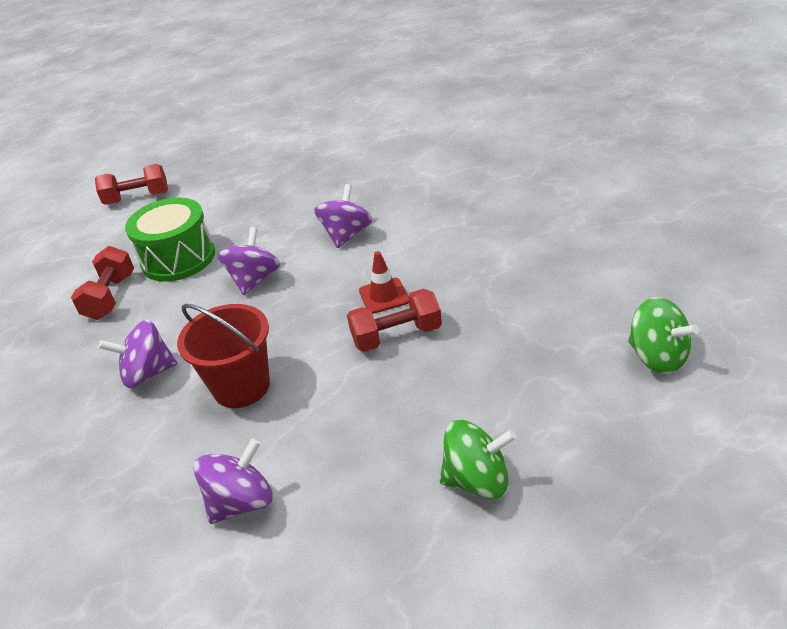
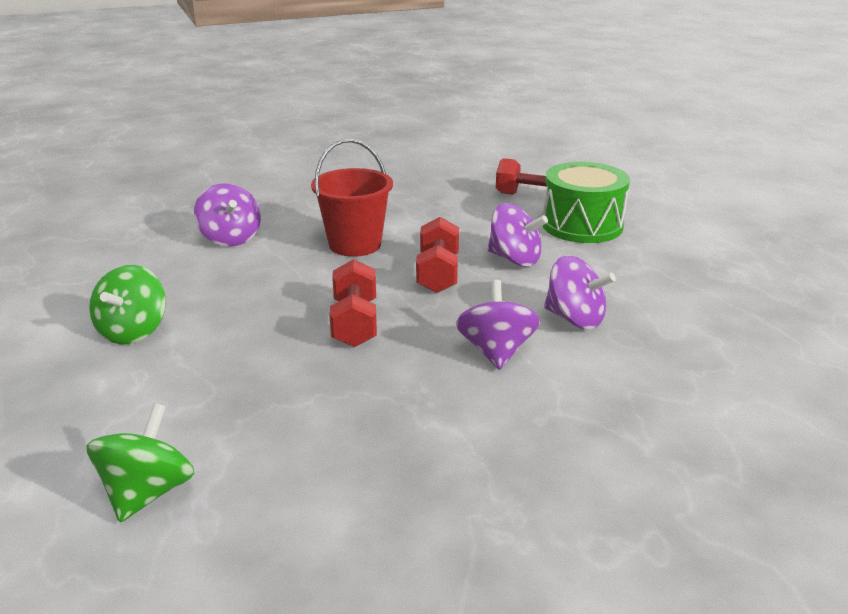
camera: 100 degrees right, 10 degrees down
red dumbbell [95,164,168,204] -> red dumbbell moved to [416,217,459,293]
purple spinning top [99,320,178,388] -> purple spinning top moved to [456,280,540,370]
red traffic cone [359,251,409,314] -> none
green spinning top [628,297,699,374] -> green spinning top turned 135 degrees clockwise [87,403,194,522]

